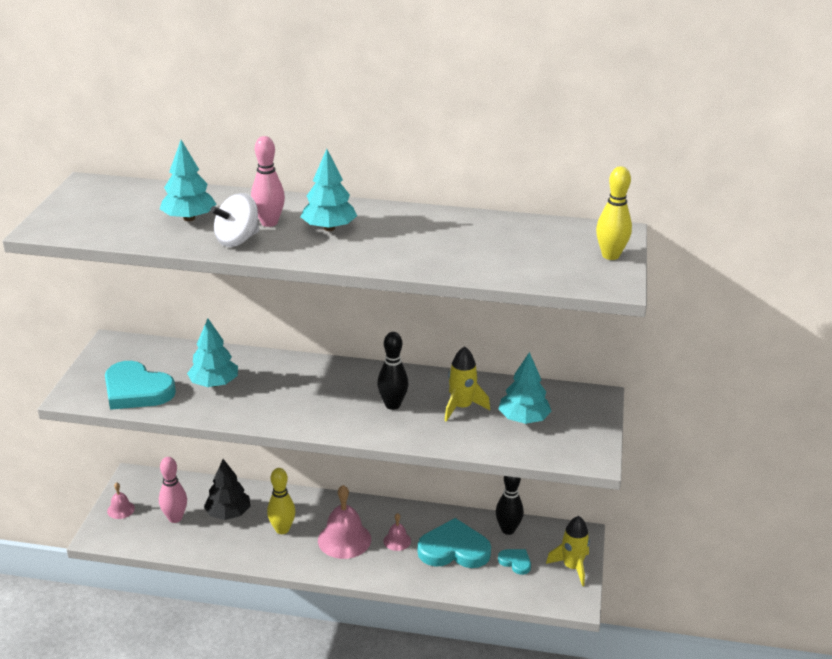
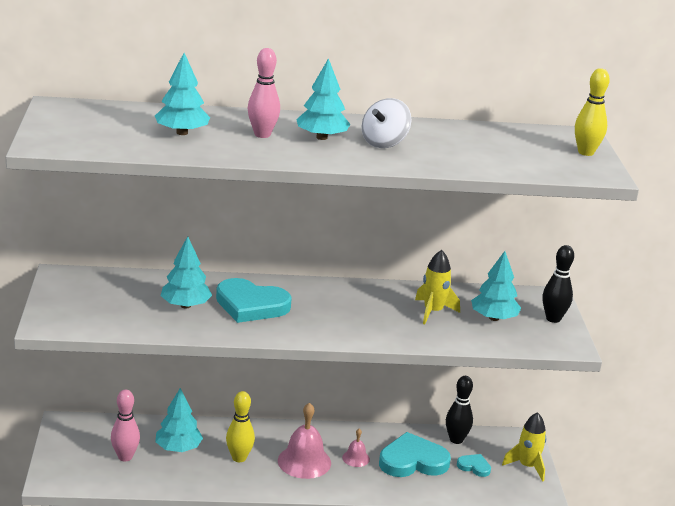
camera: 15 degrees left, 5 degrees down
turquoise heart [105,361,176,410] -> turquoise heart moved to [216,278,292,323]
pink bell [107,482,135,519] -> none
black tree [204,459,251,520] -> turquoise tree [155,388,203,452]
white spinning top [210,193,259,247] -> white spinning top moved to [362,98,411,148]
black bowling pin [377,332,408,410] -> black bowling pin moved to [542,245,574,323]

